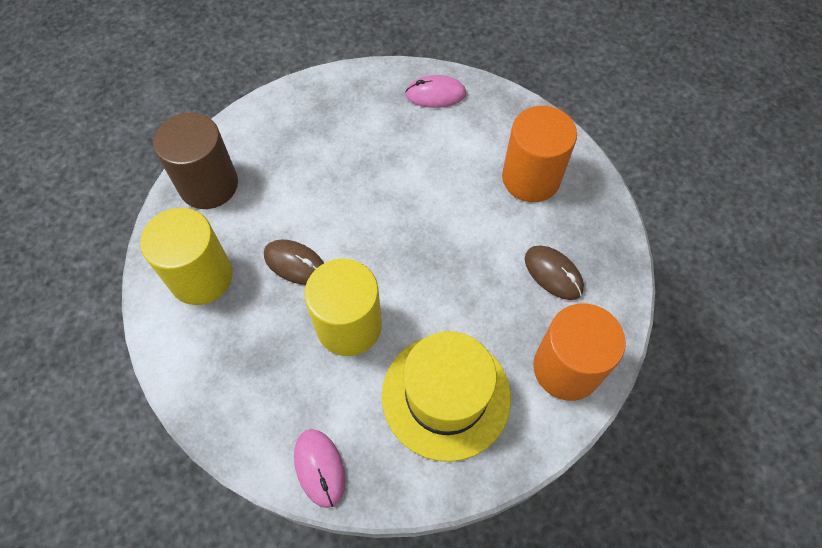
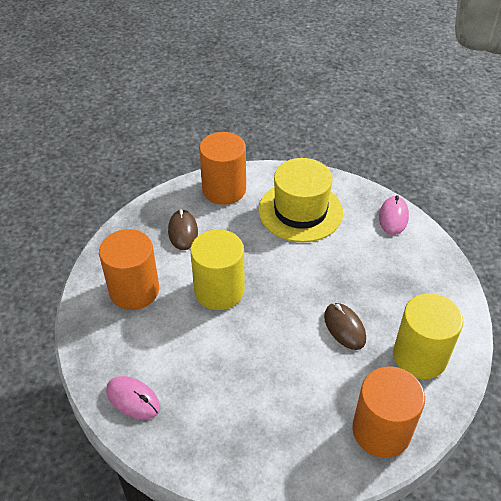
camera: 145 degrees left, 15 degrees down
brown cylinder [153,112,238,209] -> orange cylinder [352,366,425,458]
yellow cylinder [304,259,382,356] -> yellow cylinder moved to [190,229,245,310]

